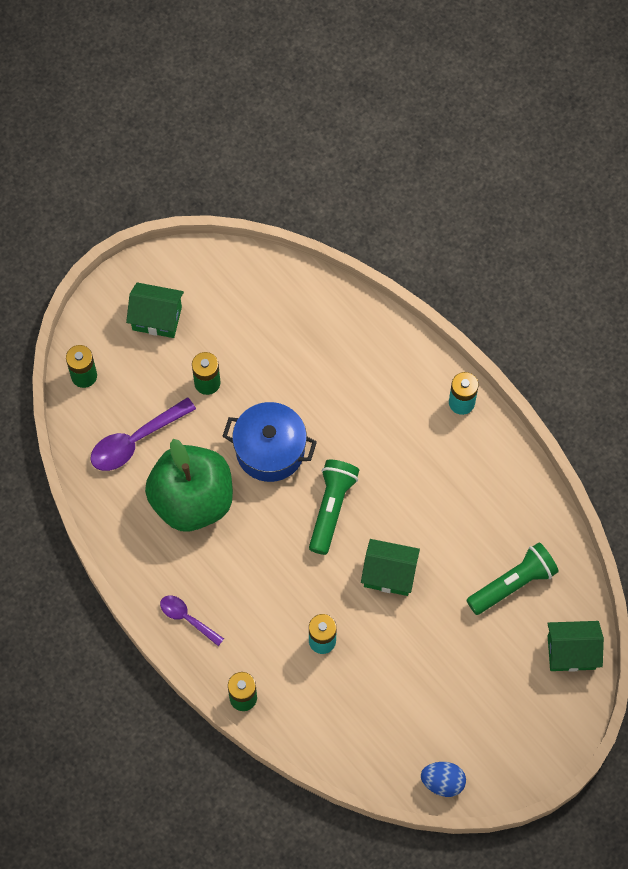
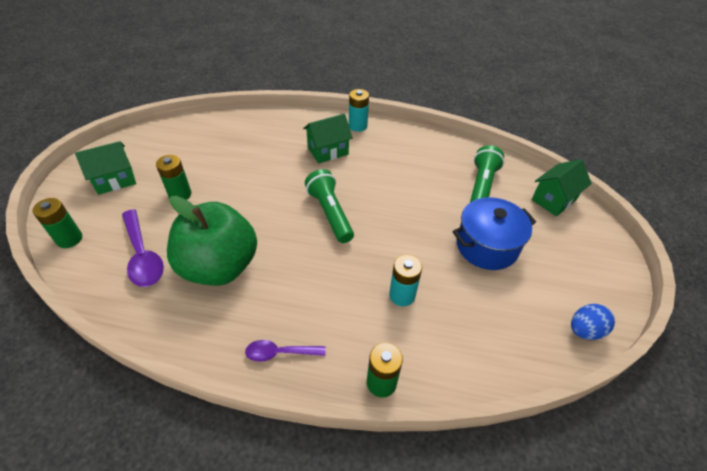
camera: 40 degrees left, 20 degrees down
purple spoon [91,397,196,471] -> purple spoon turned 45 degrees counterclockwise [122,209,164,287]
blue pot [222,402,317,482] -> blue pot moved to [452,197,536,270]
green house [361,539,420,596] -> green house moved to [303,114,353,164]

